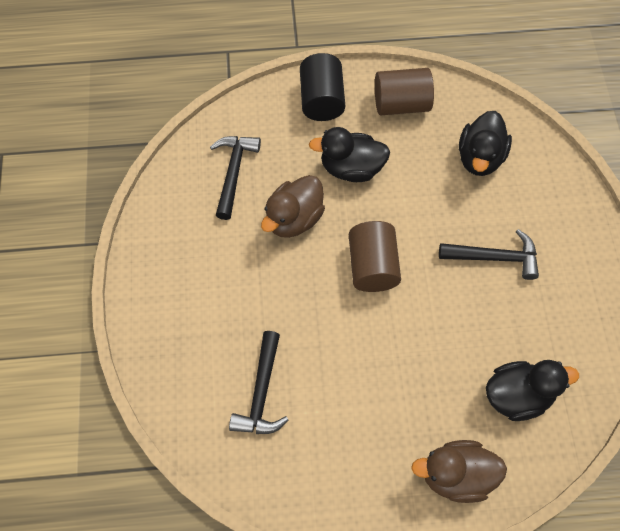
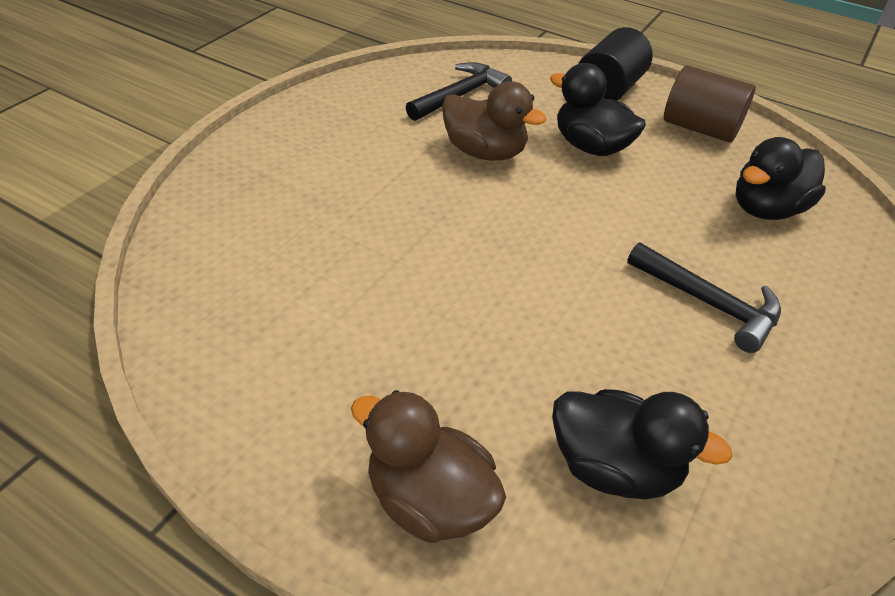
camera: 35 degrees right, 20 degrees down
black hammer [229,331,289,434] -> none
brown duck [261,175,325,238] -> brown duck turned 135 degrees counterclockwise [442,81,546,161]
brown cylinder [349,221,401,292] -> none

